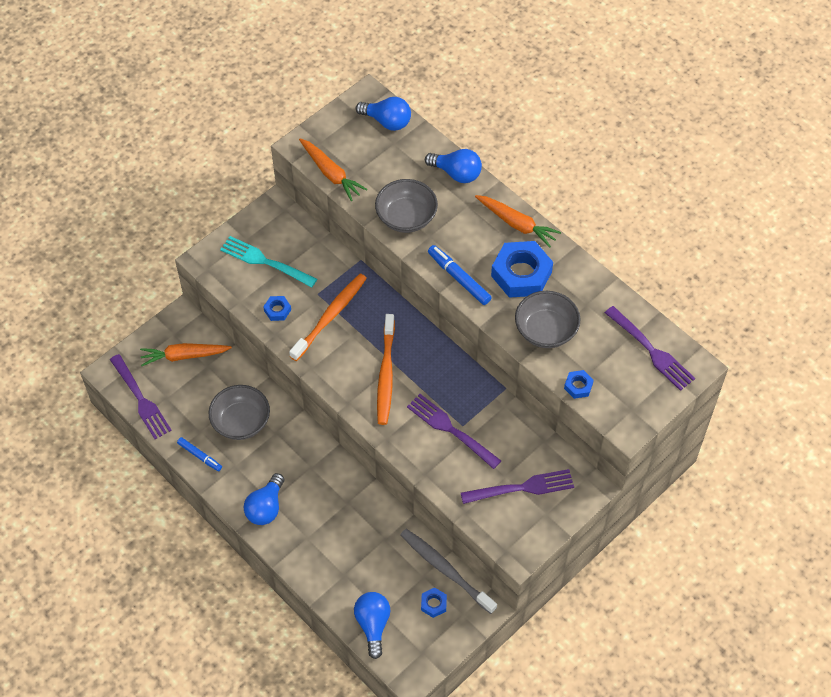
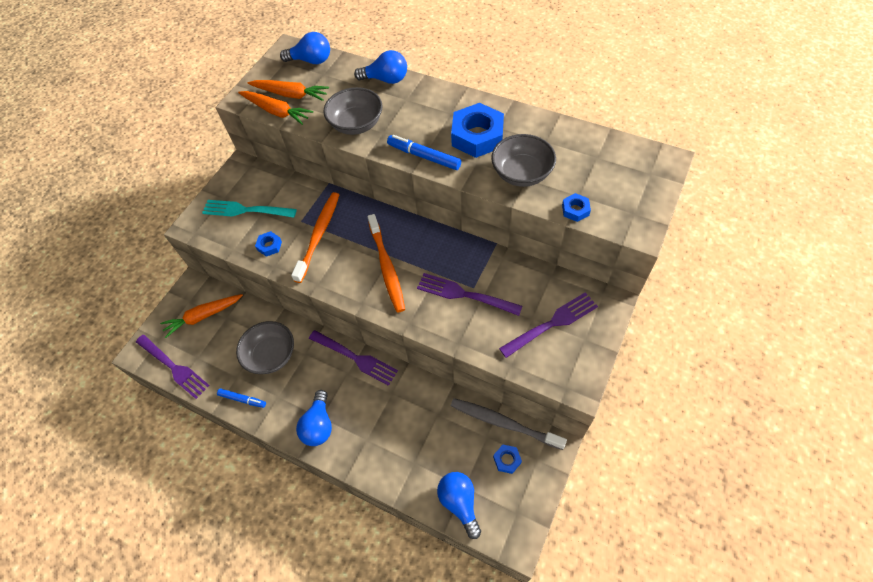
camera: 15 degrees left, 0 degrees up
orange carrot [475,195,561,248] -> orange carrot moved to [248,80,329,101]
purple fork [605,306,695,391] -> purple fork moved to [309,330,398,386]

